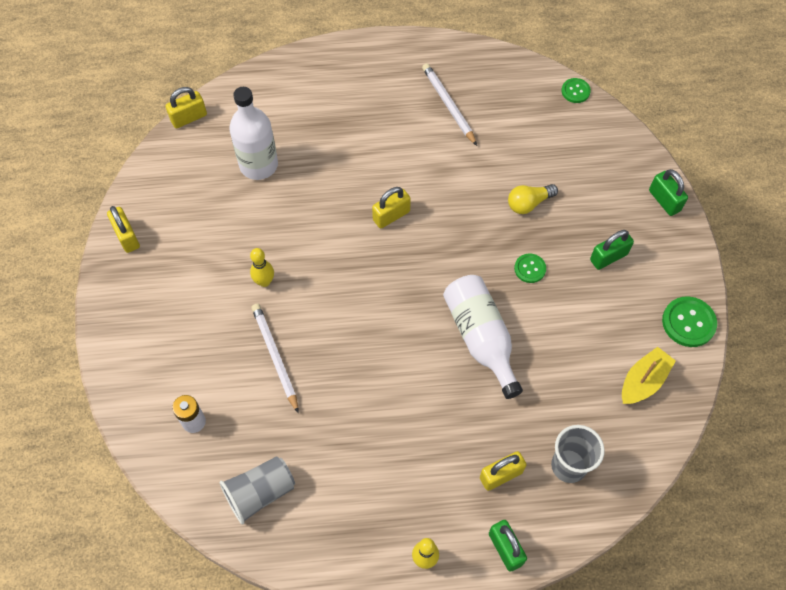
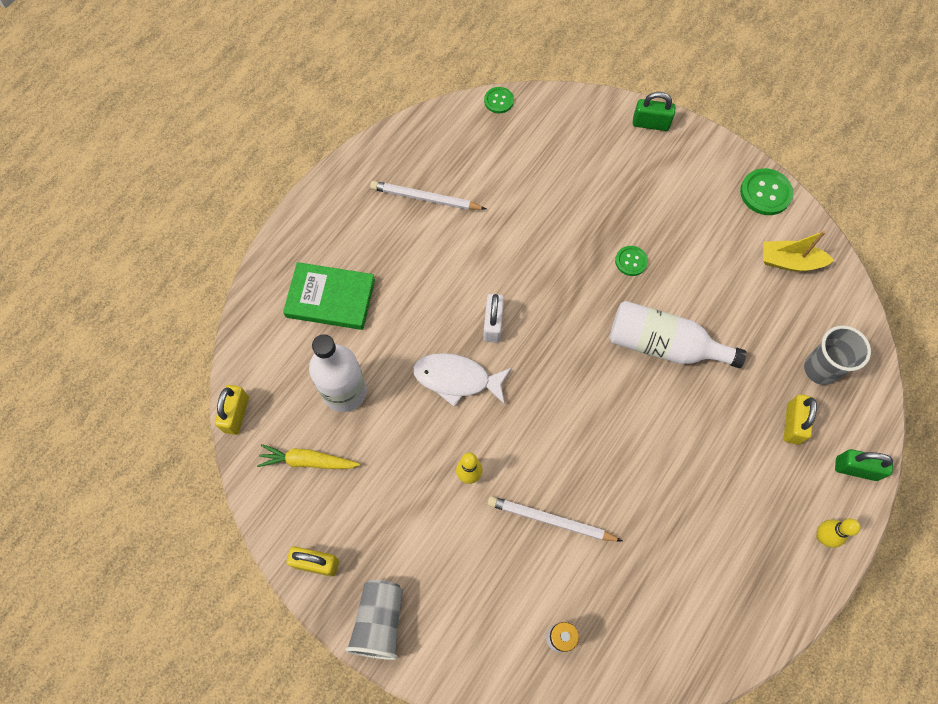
camera: 50 degrees left, 5 degrees up
grey cup [220,456,295,525] -> grey cup moved to [345,580,403,660]
yellow padlock [372,187,411,229] -> white padlock [483,294,504,343]
yellow light bulb [508,184,558,214] -> none
green padlock [590,230,634,270] -> none
yellow boat [622,347,676,404] -> yellow boat turned 75 degrees counterclockwise [763,231,834,271]
none -> yellow carrot [257,444,360,469]
none -> green book [283,262,375,330]
none -> white fish [413,353,511,407]

